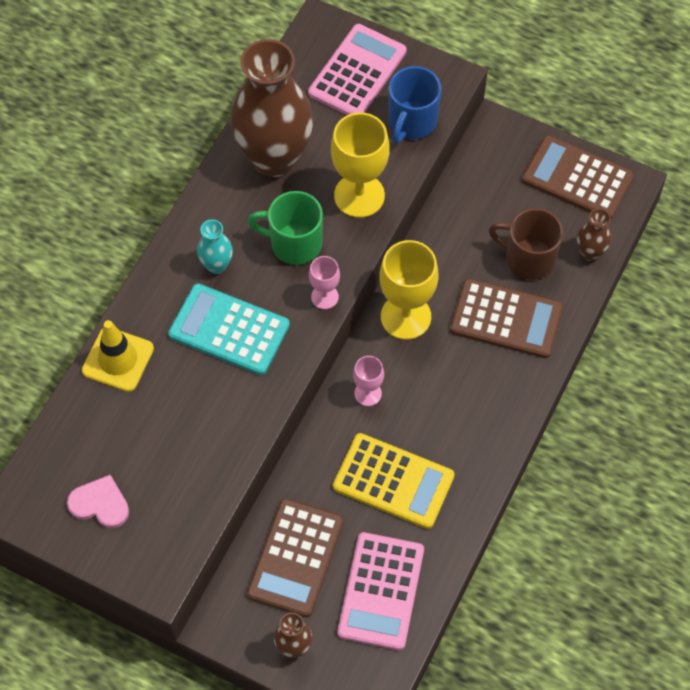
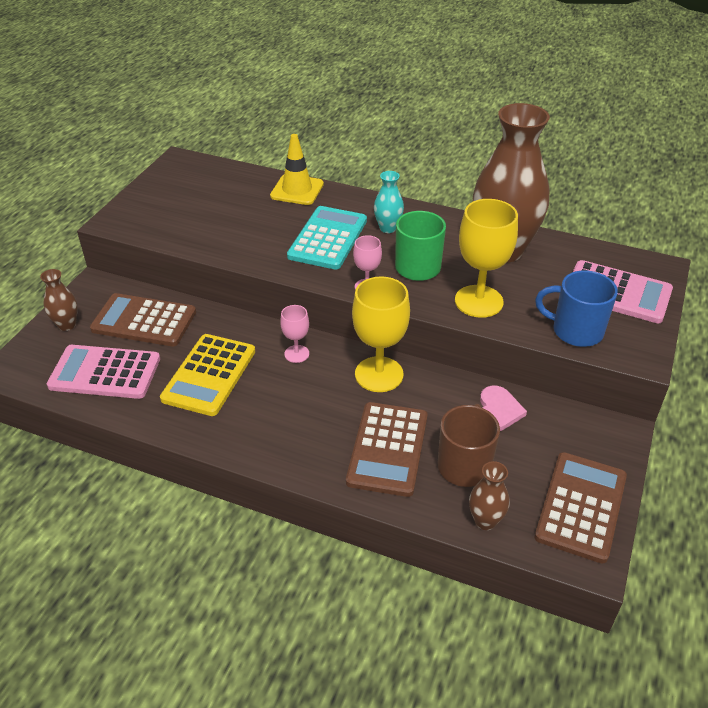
camera: 85 degrees right, 20 degrees down
pink heart [67,475,129,528] -> pink heart moved to [480,386,527,431]

